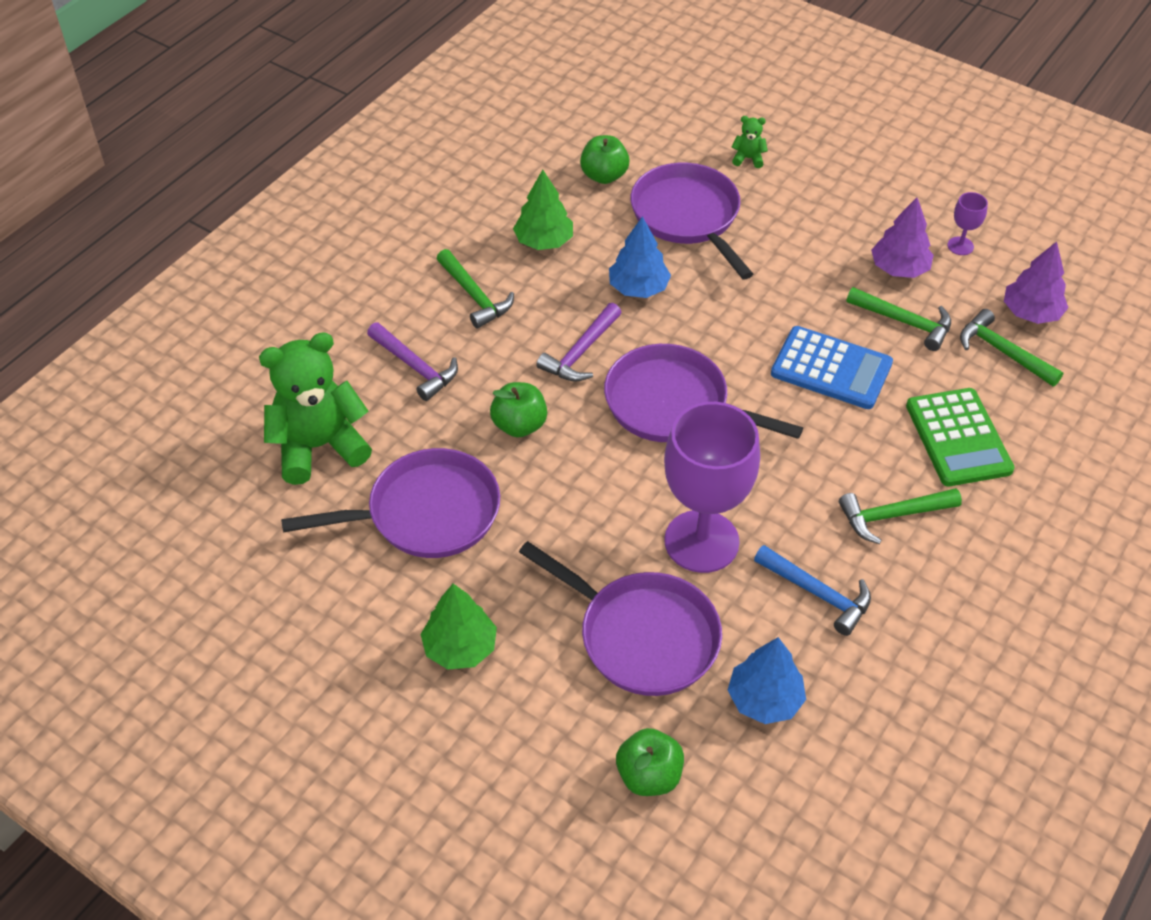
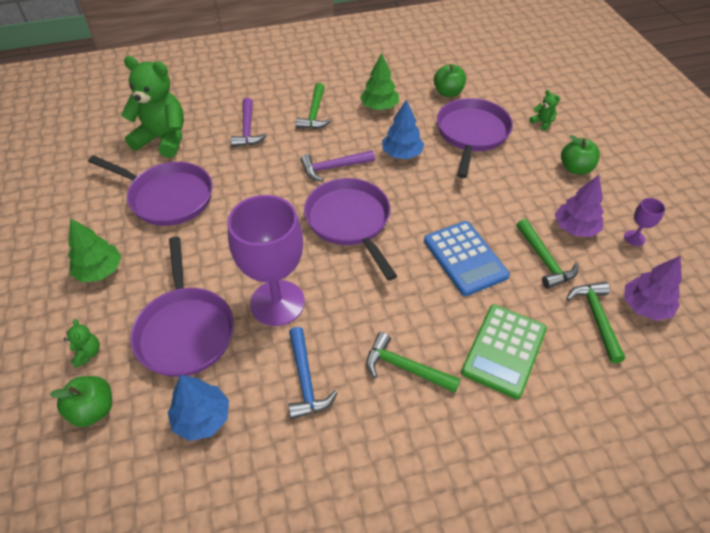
camera: 40 degrees right, 0 degrees up
green apple [490,382,547,437] -> green apple moved to [561,135,600,174]
none -> green teddy bear [64,319,100,368]

